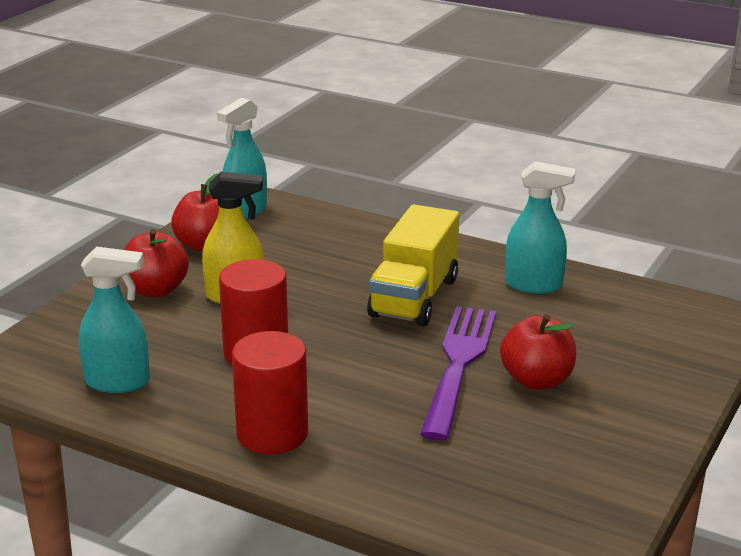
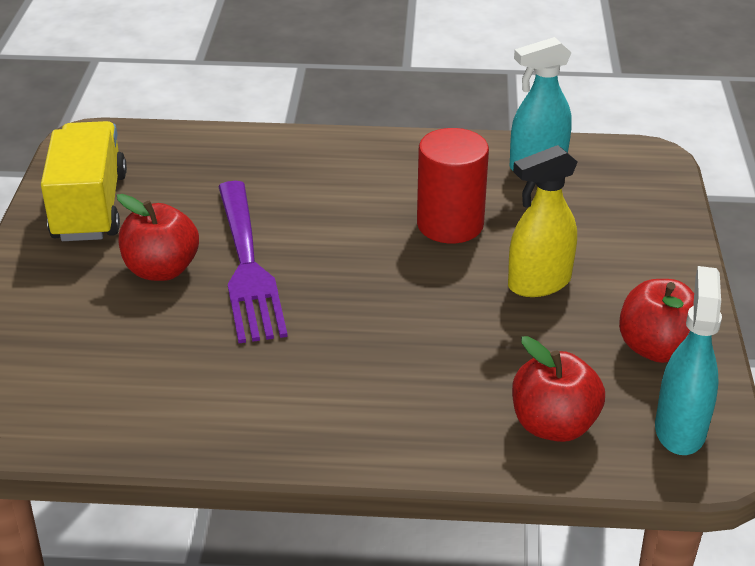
camera: 155 degrees right, 10 degrees up
red apple [124,229,189,297] -> red apple moved to [512,336,605,442]
red cylinder [232,331,308,454] -> none
yellow truck [367,204,459,326] -> yellow truck moved to [41,121,127,241]
turquoise spray bottle [505,161,576,294] -> none

